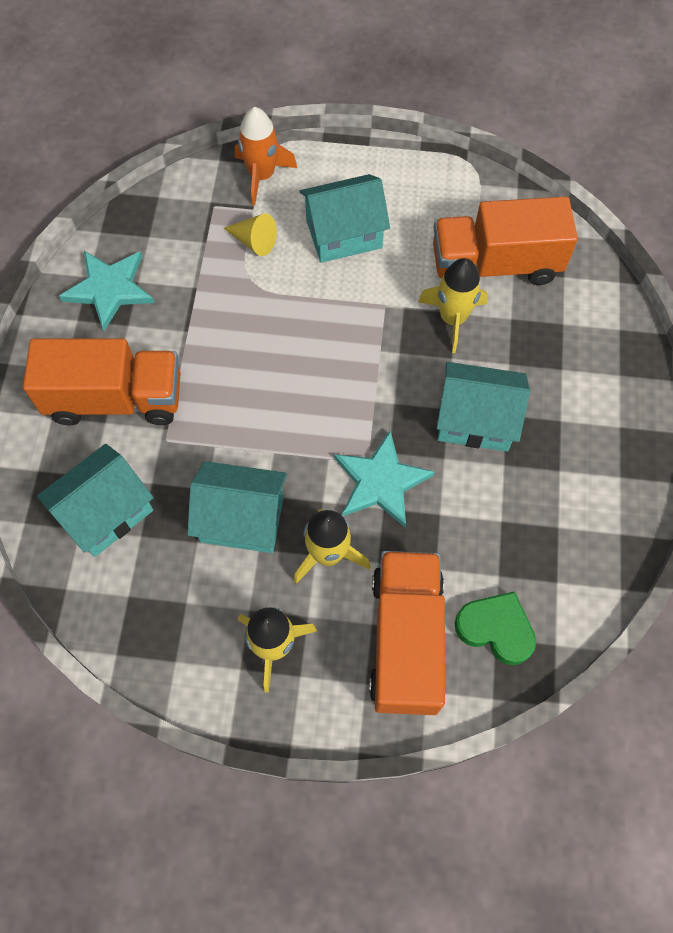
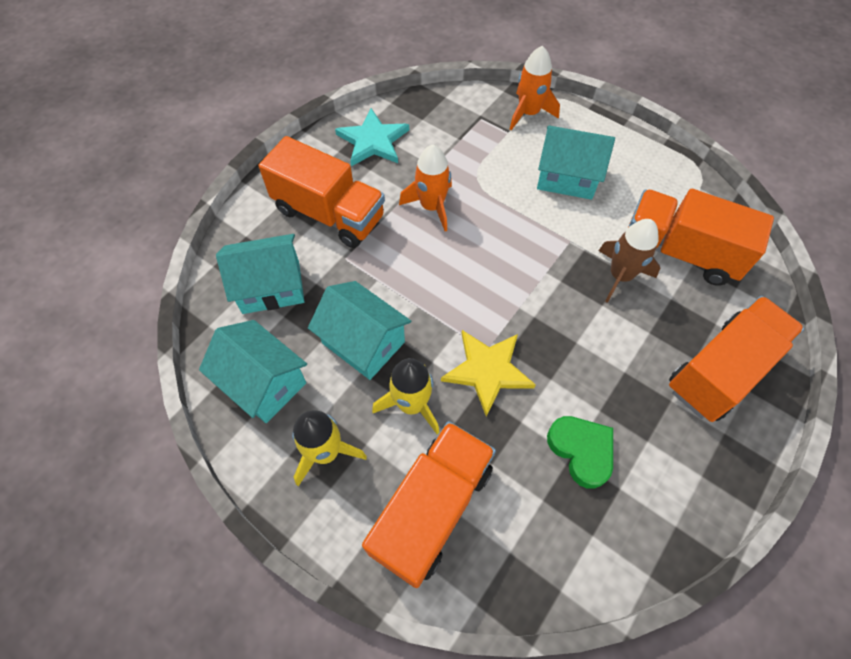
camera: 30 degrees right, 5 degrees down
yellow cone [224,213,277,256] -> none
turquoise star [334,430,435,527] -> yellow star [441,330,536,417]
yellow rocket [418,258,488,353] -> brown rocket [598,219,660,303]
turquoise house [437,362,530,452] -> turquoise house moved to [199,320,307,423]
green heart [455,591,536,665] -> green heart moved to [547,416,613,489]
none -> orange rocket [399,145,452,231]
none -> orange truck [669,296,804,422]

